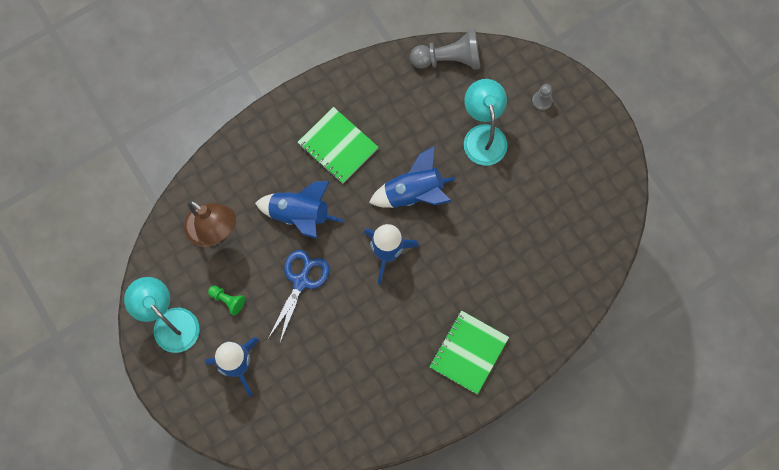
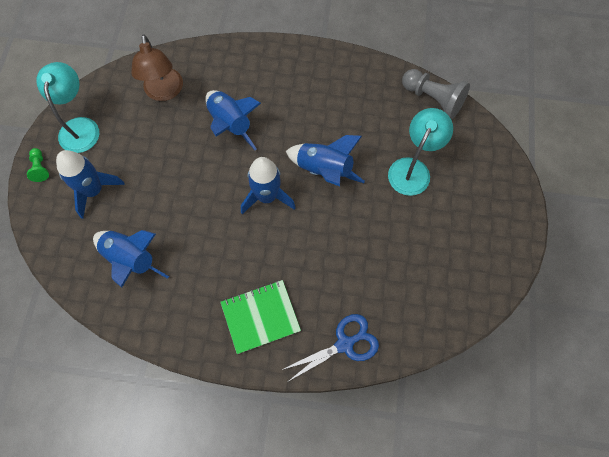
camera: 40 degrees right, 5 degrees down
green pawn [208,285,245,316] -> green pawn moved to [27,148,49,182]
blue scissors [269,250,329,342] -> blue scissors moved to [282,314,379,381]
green notebook [298,107,378,184] -> none
grey pawn [532,84,553,111] -> none
none -> blue rocket [93,230,169,288]

